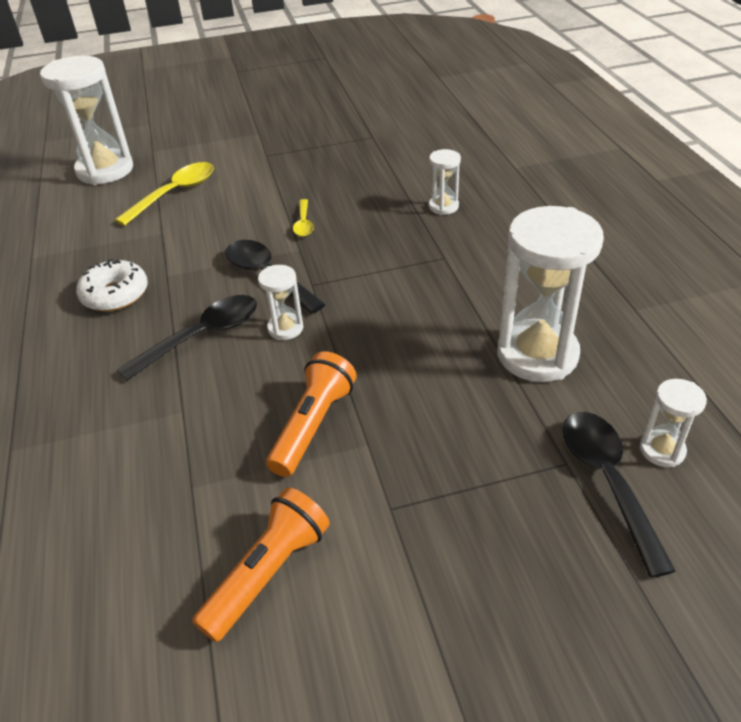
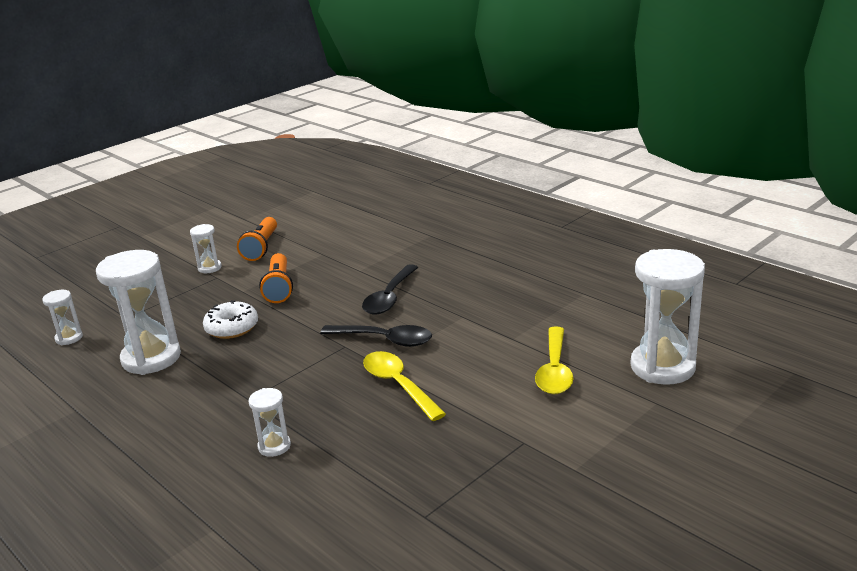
camera: 150 degrees right, 15 degrees down
white donut [76,259,148,312] -> white donut moved to [203,300,258,339]
white hourglass [258,265,303,340] -> white hourglass moved to [190,224,222,273]
yellow spoon [293,199,314,237] -> yellow spoon [363,351,446,421], size x1.81
black spoon [563,412,675,578] -> none

